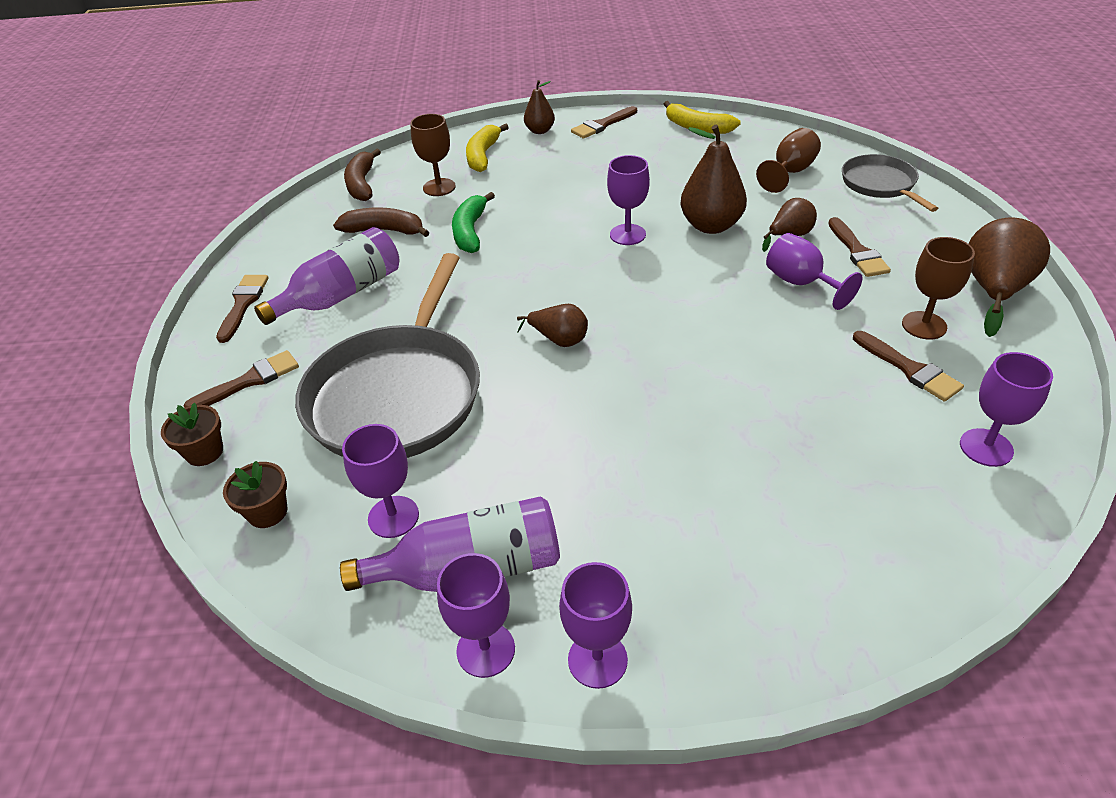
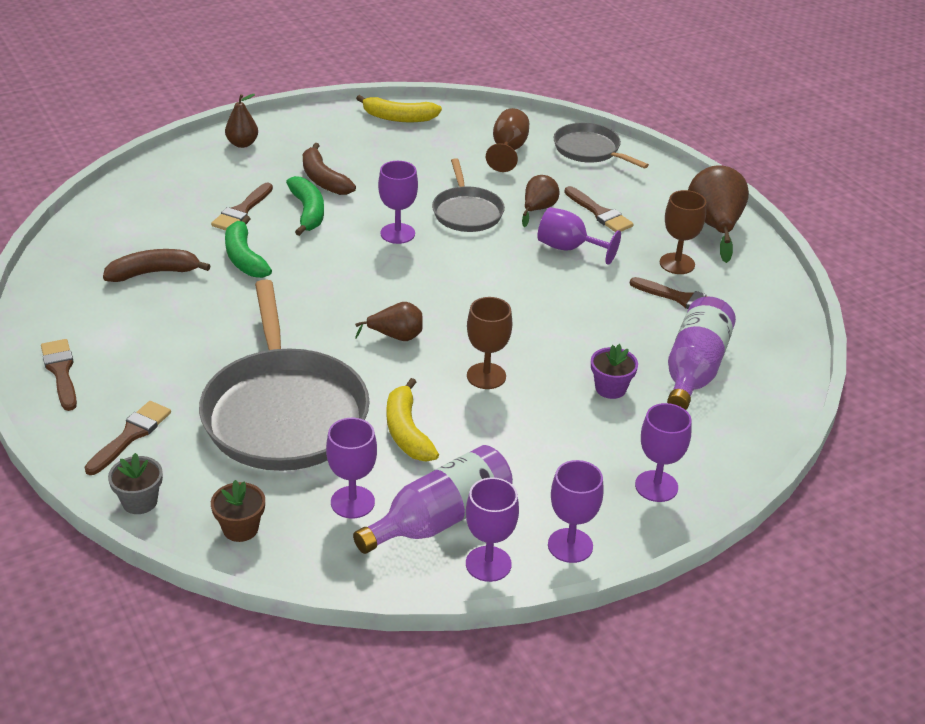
camera: 30 degrees left, 5 degrees down
brown flower pot [161,403,223,466] -> grey flower pot [108,453,163,514]
purple bottle [254,227,400,325] -> purple bottle moved to [667,297,736,410]
brown banana [344,149,381,201] -> brown banana moved to [303,143,356,195]
brown goblet [410,114,456,196] -> brown goblet moved to [467,297,512,389]
yellow banana [466,124,509,172] -> yellow banana moved to [387,378,439,461]
brown brush [571,106,637,139] -> brown brush moved to [211,183,273,230]
brown pear [681,125,747,234] -> grey pan [432,158,505,232]
purple goblet [960,352,1053,467] -> purple goblet moved to [635,403,691,502]
none -> green banana [286,176,324,236]
none -> purple flower pot [591,344,638,399]

